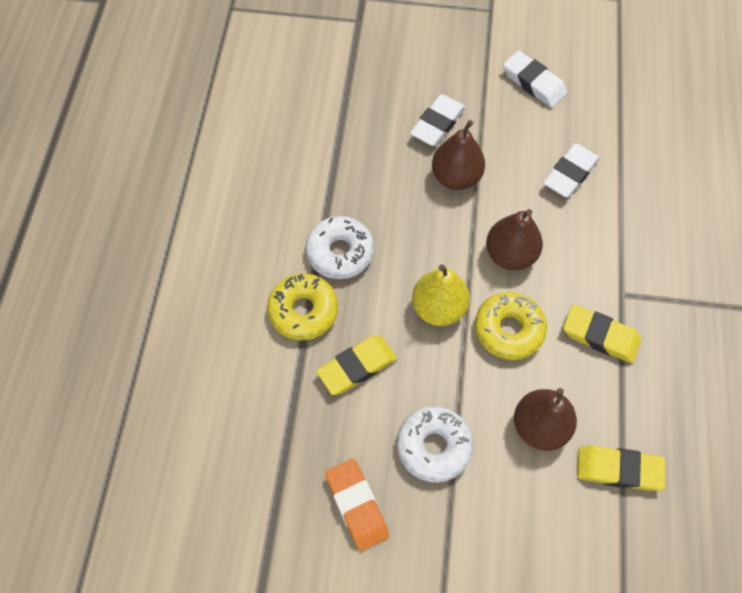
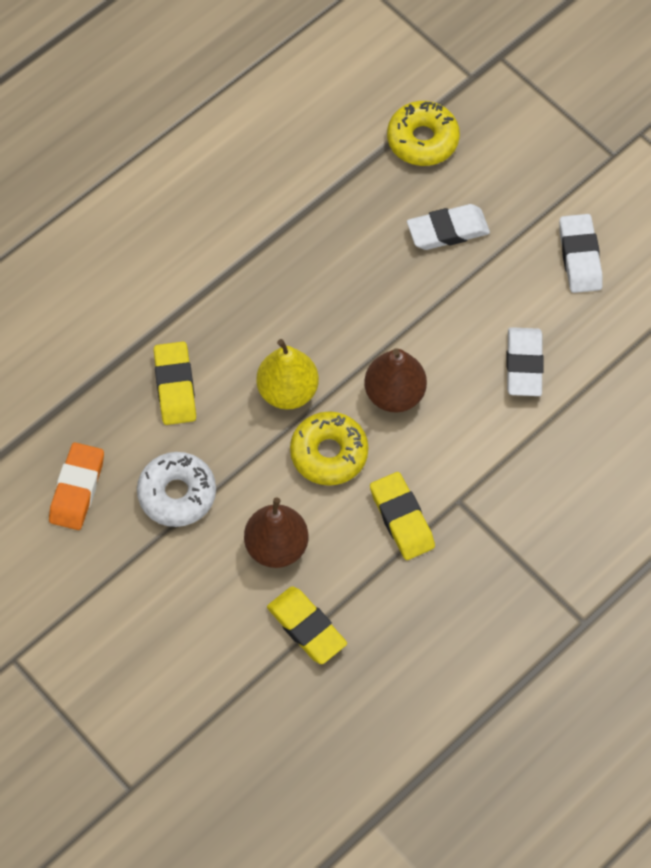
camera: 40 degrees right, 0 degrees up
yellow donut [267,273,338,340] -> yellow donut moved to [387,101,460,166]
white donut [306,216,374,279] -> none
yellow eraser [316,335,397,395] -> yellow eraser turned 75 degrees clockwise [154,342,196,425]
brown pear [432,120,485,190] -> none
white eraser [543,143,600,198] -> white eraser turned 75 degrees counterclockwise [506,327,544,396]

